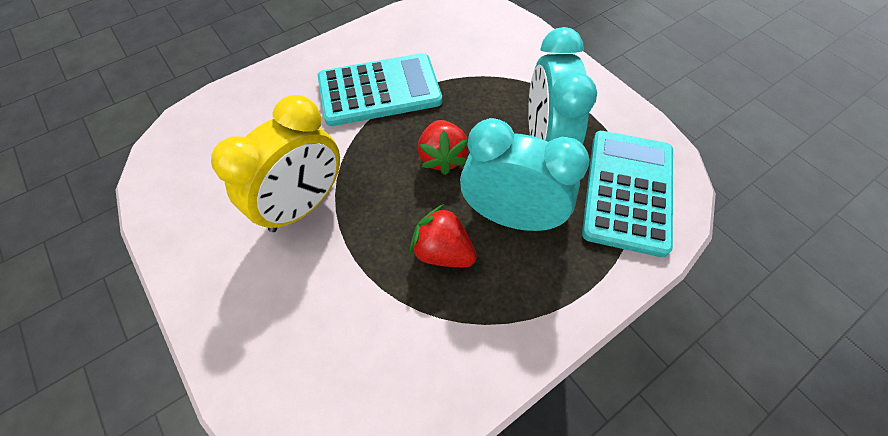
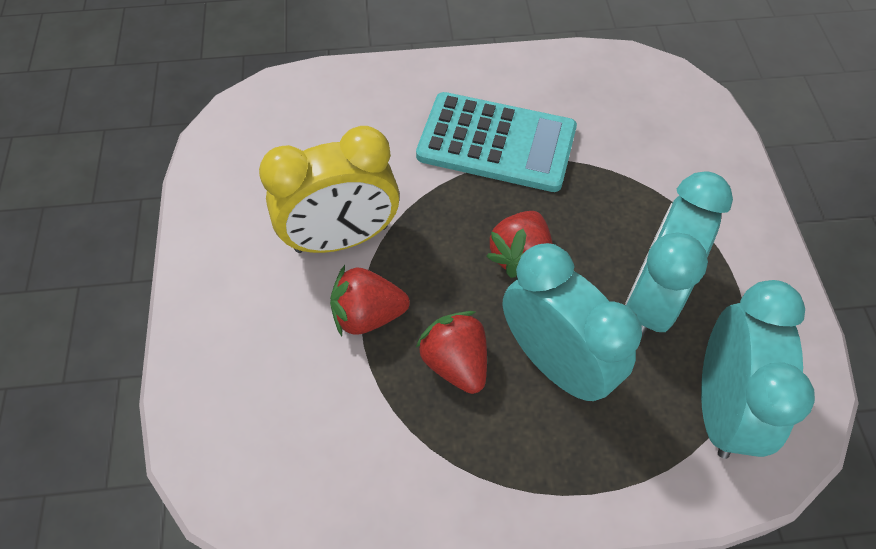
camera: 30 degrees right, 0 degrees up
turquoise calculator [582,131,673,257] -> turquoise clock [701,280,815,459]
none -> red strawberry [330,265,410,336]

